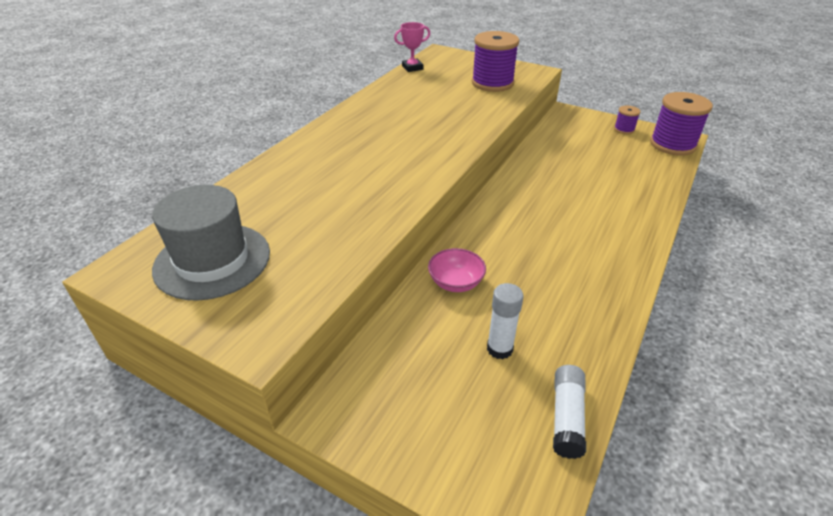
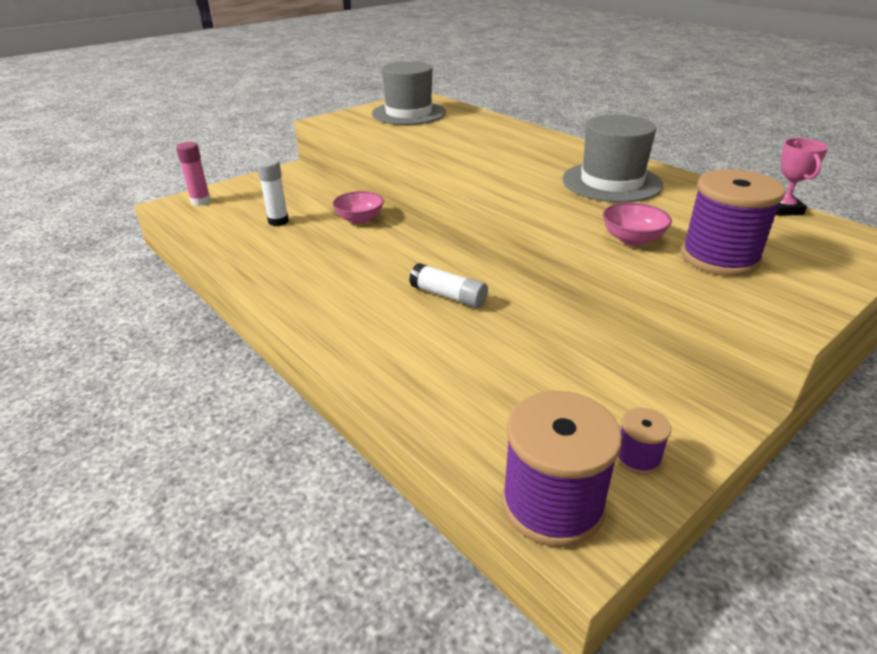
camera: 110 degrees right, 5 degrees down
white glue stick [553,365,586,459] -> white glue stick moved to [409,263,488,308]
none -> pink glue stick [176,142,211,206]
none -> grey hat [562,115,663,203]
none -> pink bowl [603,203,672,246]

